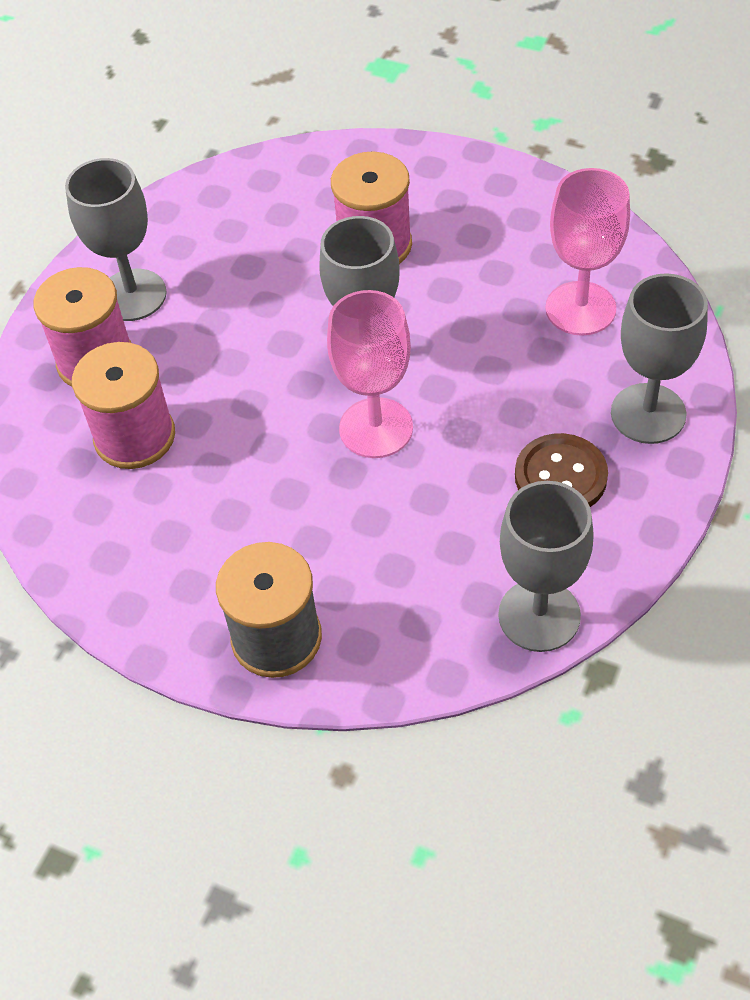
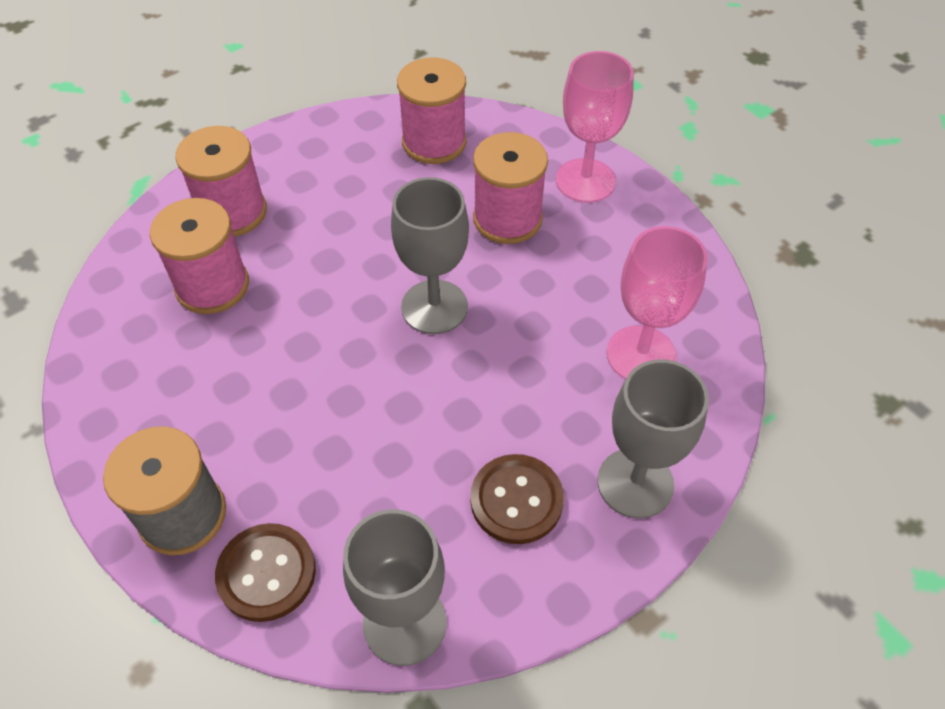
camera: 25 degrees right, 0 degrees up
grey goblet [65,158,167,321] -> none
pink goblet [327,290,413,458] -> pink goblet moved to [556,51,634,203]
none -> brown button [215,523,316,622]
none -> pink spool [397,57,467,164]

